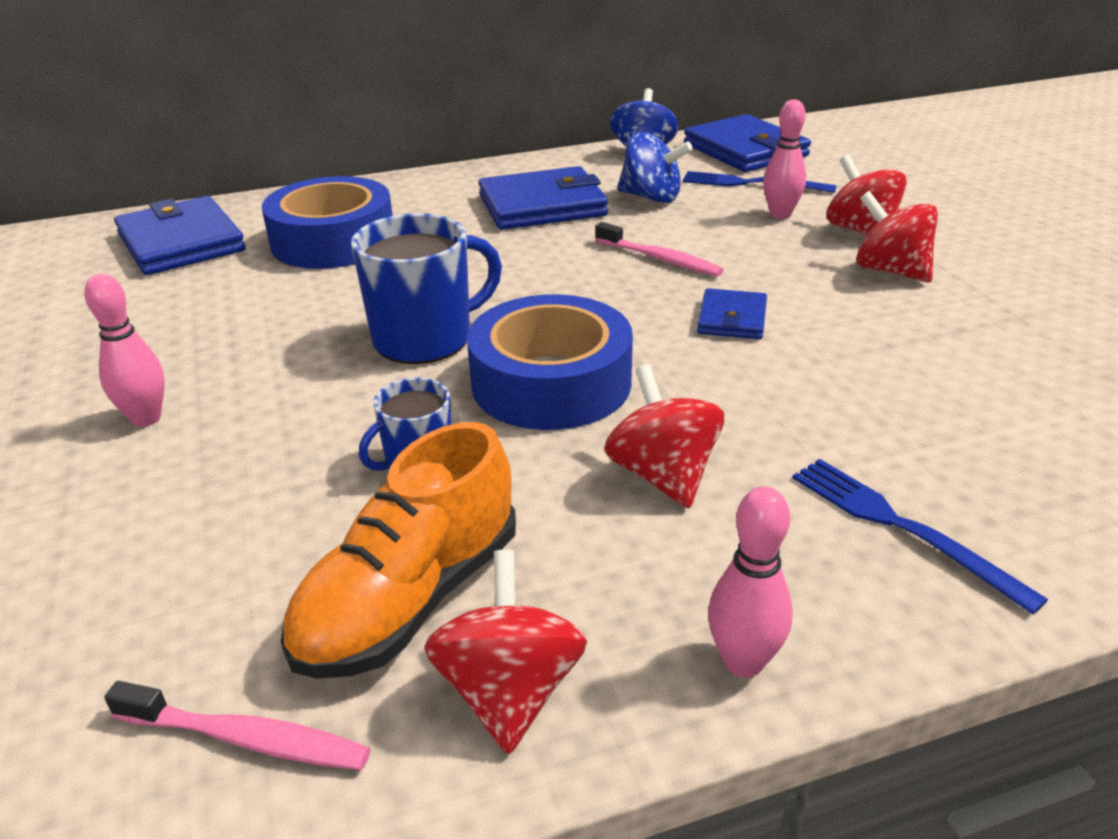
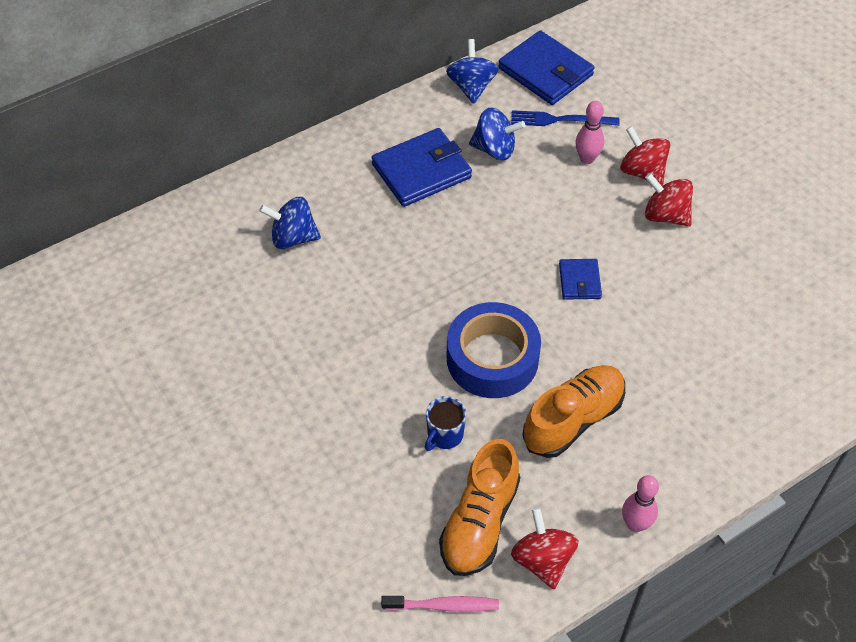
camera: 15 degrees left, 20 degrees up
pink bowling pin [84,274,165,427] -> none
blue wallet [114,196,246,275] -> none
blue tape [262,176,393,269] -> blue spinning top [259,197,321,249]
blue mug [351,213,502,364] -> none
pink toothbrush [595,222,724,276] -> none
red spinning top [604,364,724,508] -> orange shoe [522,365,625,458]
blue fork [792,459,1048,615] -> none

